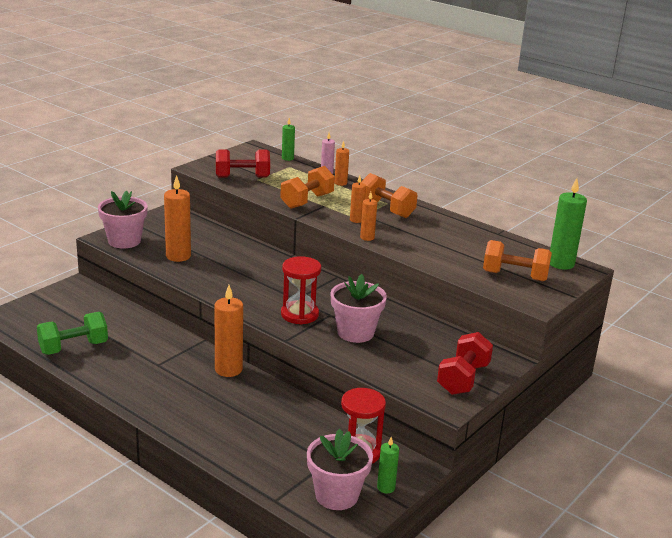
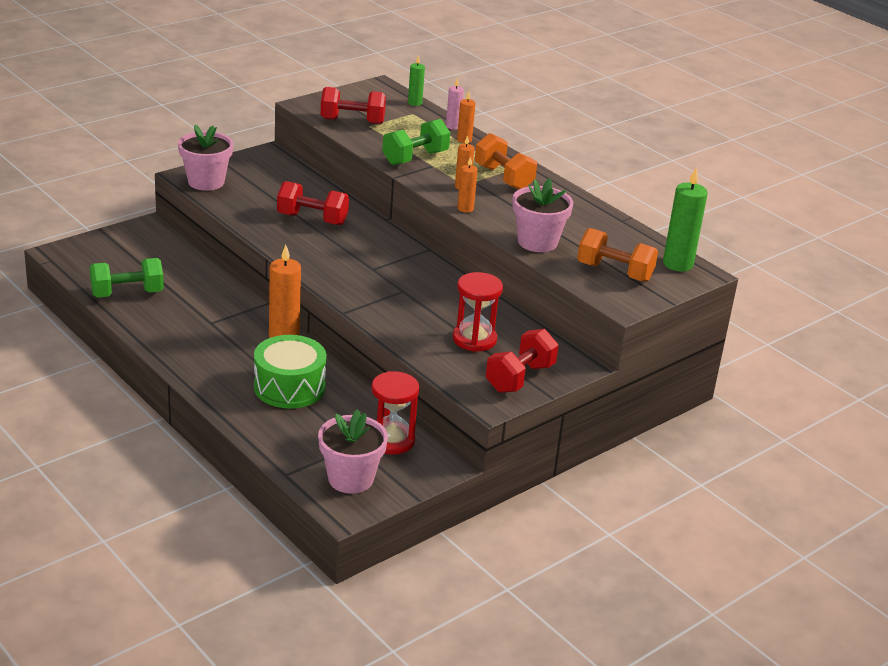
camera: 10 degrees right, 5 degrees up
orange candle [164,175,191,262] -> none
orange dumbbell [280,166,335,209] -> green dumbbell [382,119,450,165]
red hourglass [281,256,321,325] -> red hourglass moved to [453,272,503,352]
pink flower pot [331,274,387,343] -> pink flower pot moved to [512,178,573,252]
green candle [377,437,399,494] -> none
none -> green drum [254,335,327,409]
none -> red dumbbell [277,181,349,225]

